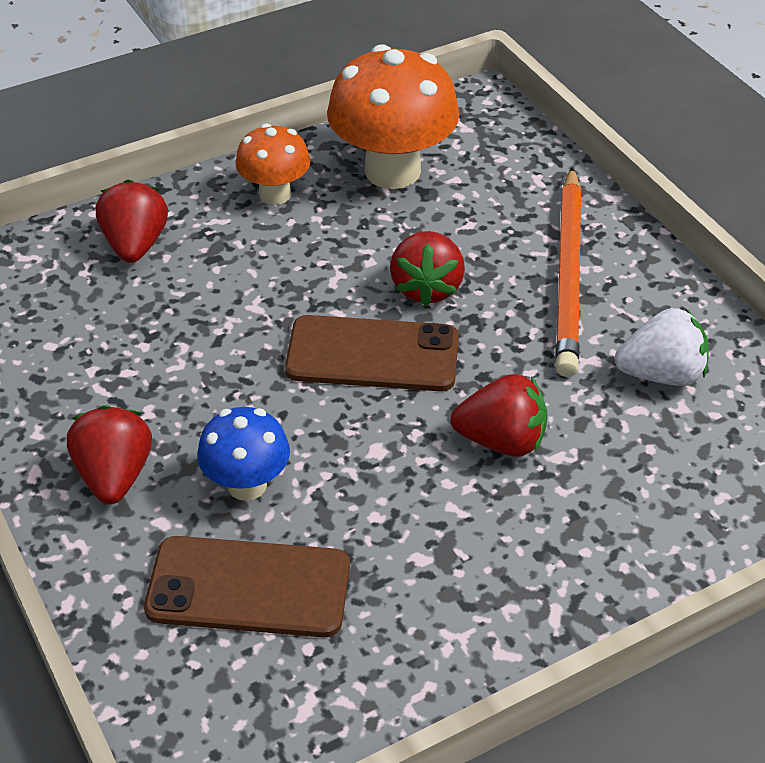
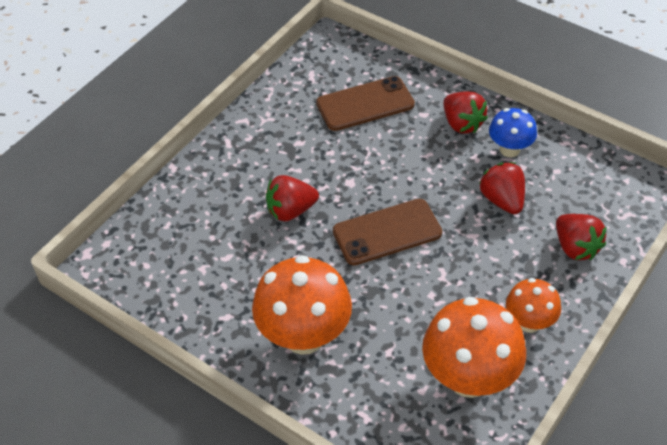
camera: 155 degrees right, 5 degrees up
blue mushroom [197,407,290,501] -> blue mushroom moved to [489,108,537,157]
red strawberry [390,231,465,306] -> red strawberry moved to [479,162,525,214]
orange pencil [555,167,581,377] -> orange mushroom [252,255,352,355]
white strawberry [615,308,708,386] -> none

